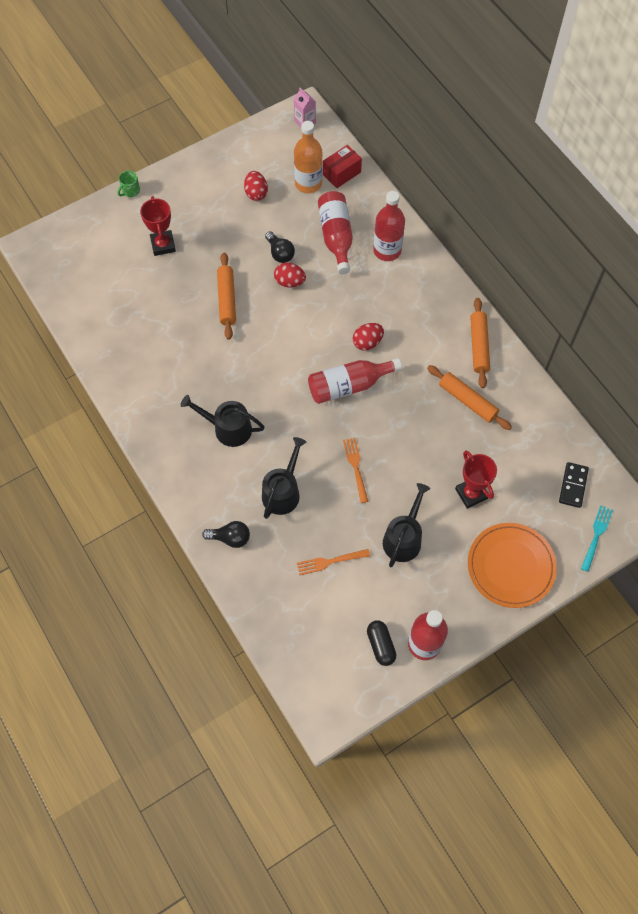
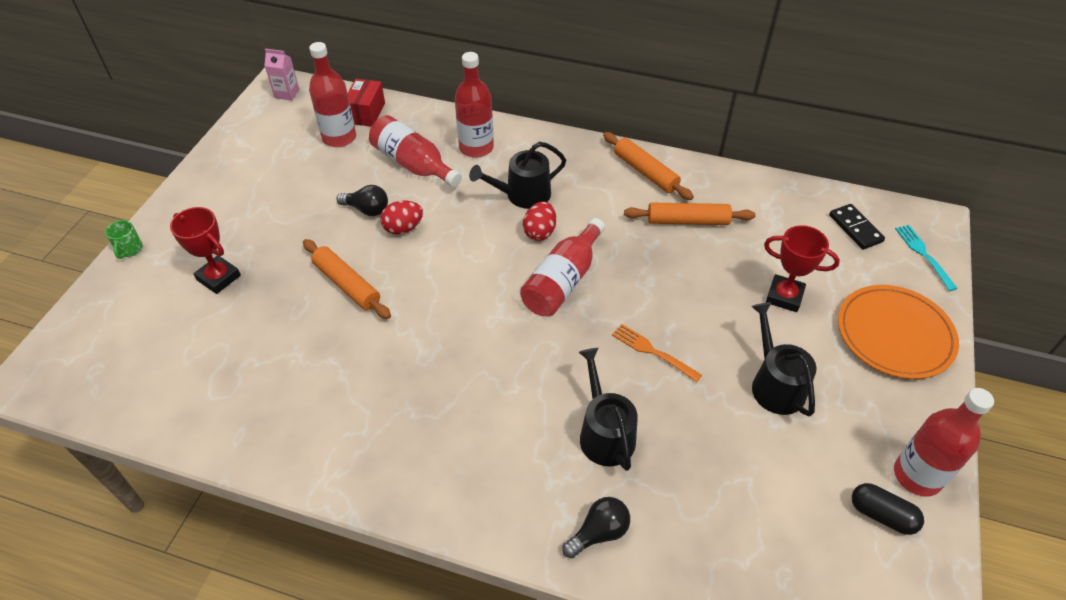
camera: 40 degrees left, 15 degrees down
black watering can [181,395,265,447] -> black watering can moved to [469,142,566,209]
red egg [244,171,268,201] -> none
orange bottle [294,121,323,193] -> red bottle [309,42,356,147]
orange fork [297,549,370,575] -> none

